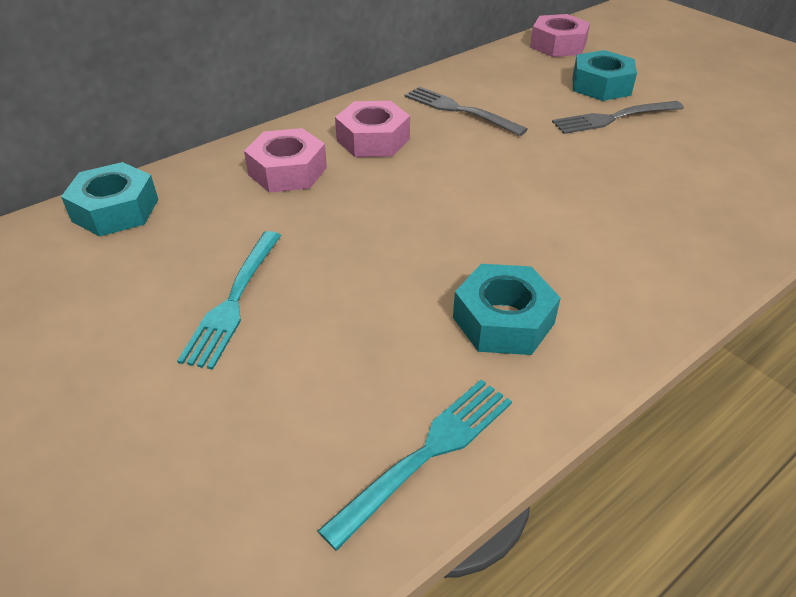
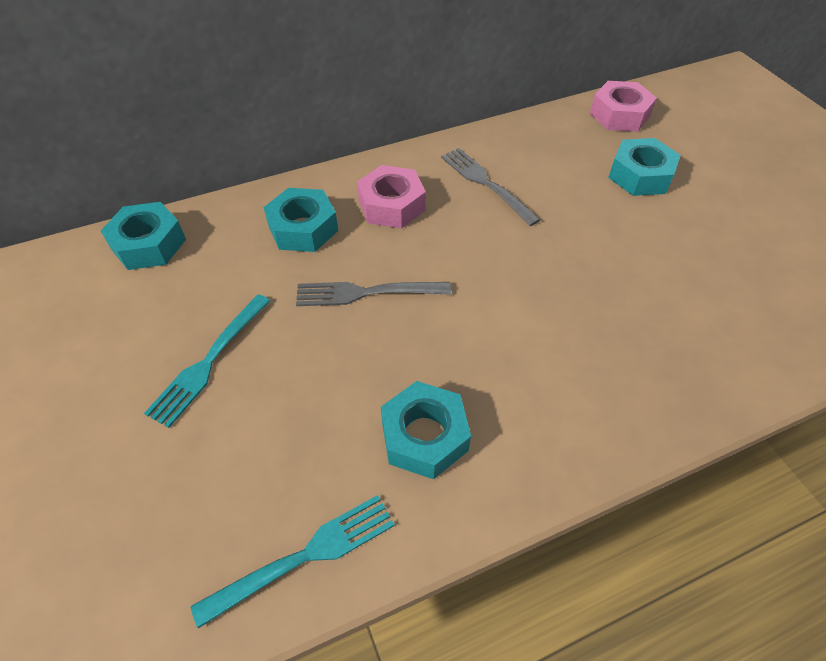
camera: 15 degrees right, 10 degrees up
pink nut [244,128,327,192] -> turquoise nut [263,188,338,252]
grey fork [552,101,684,134] -> grey fork moved to [296,282,451,306]

